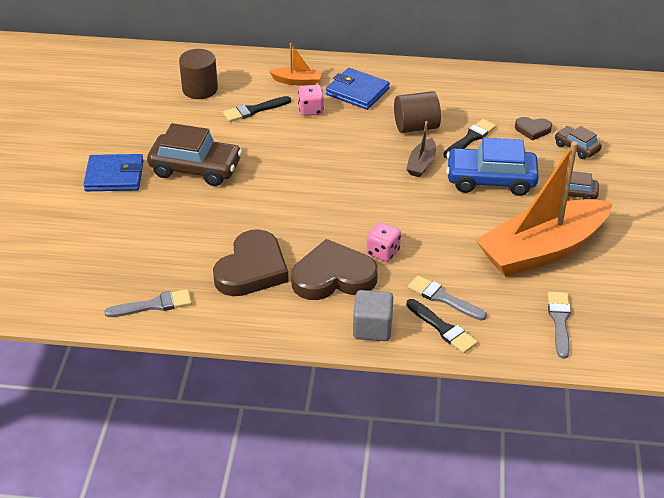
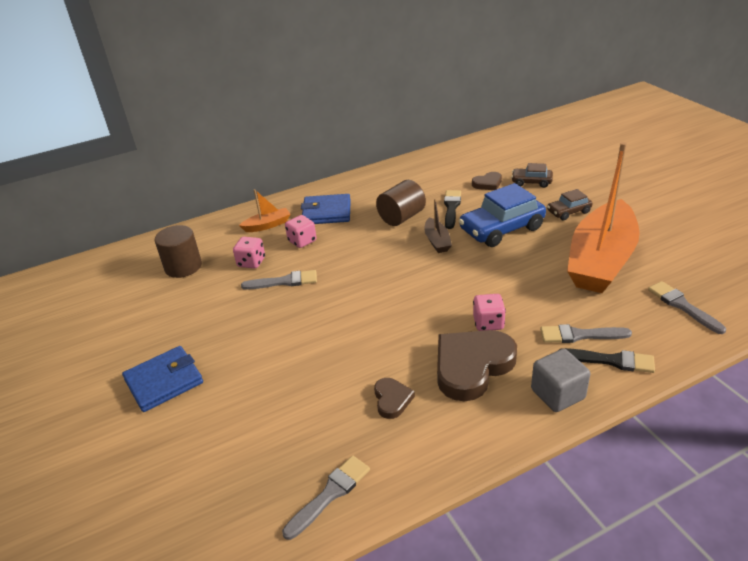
camera: 30 degrees left, 5 degrees down
brown car [147,123,242,186] -> none
brown heart [213,229,289,296] -> brown heart [374,378,415,419], size x0.49
black brush [223,96,291,122] -> pink dice [233,237,265,269]
none -> grey brush [241,270,317,290]

